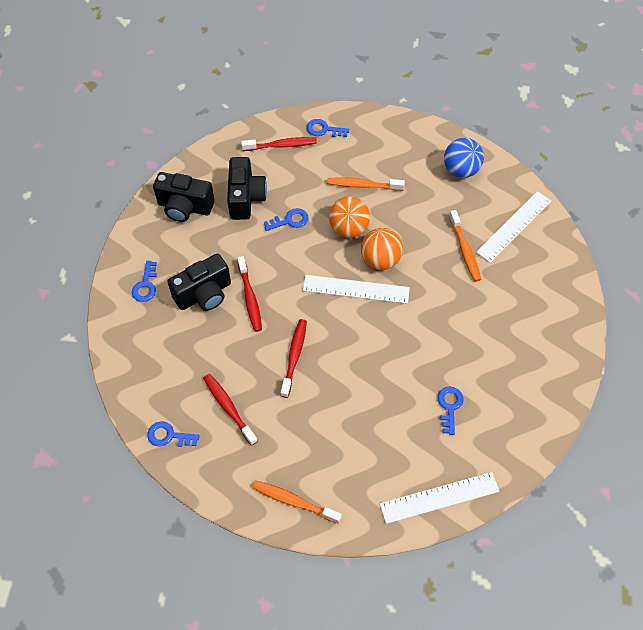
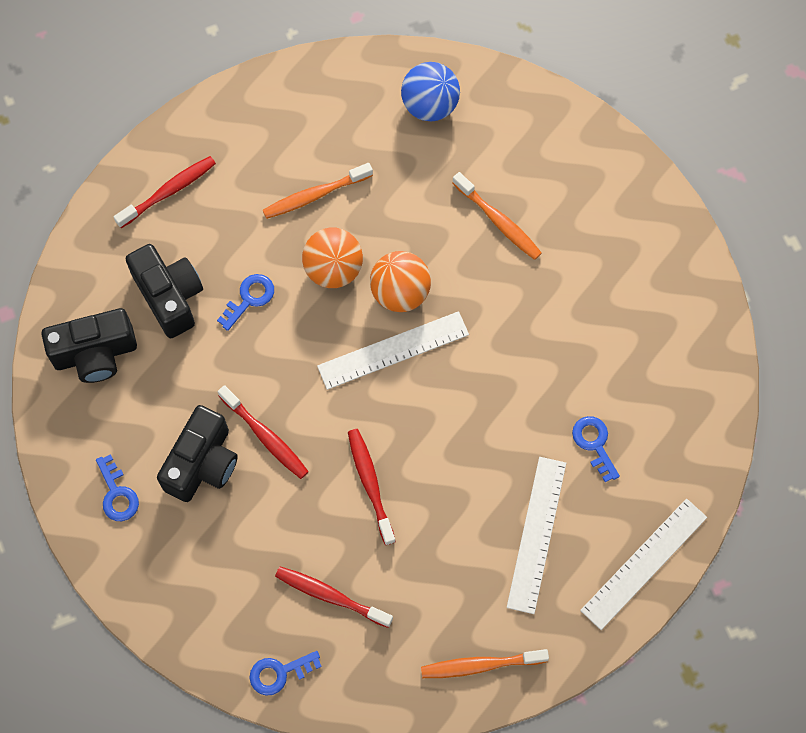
camera: 30 degrees left, 10 degrees up
blue key [307,119,349,137] -> none
white ruler [476,191,551,263] -> white ruler moved to [507,457,566,614]

